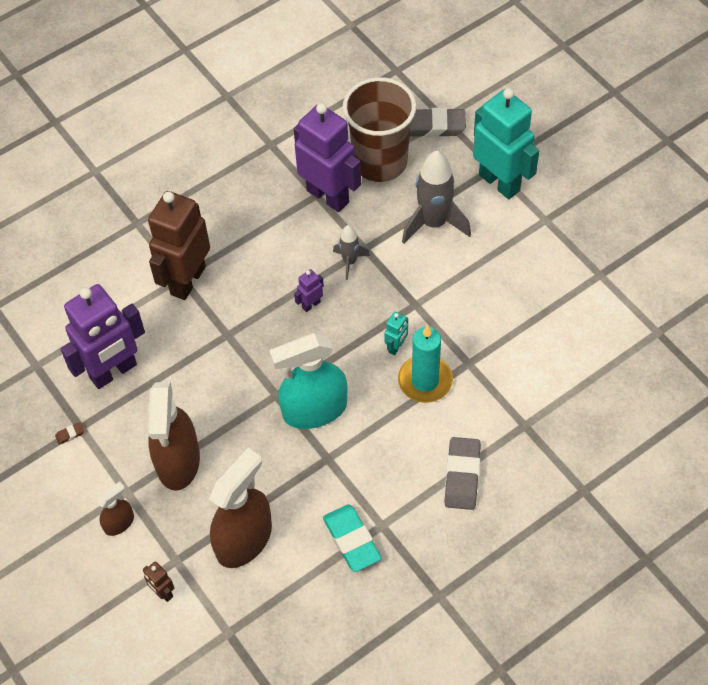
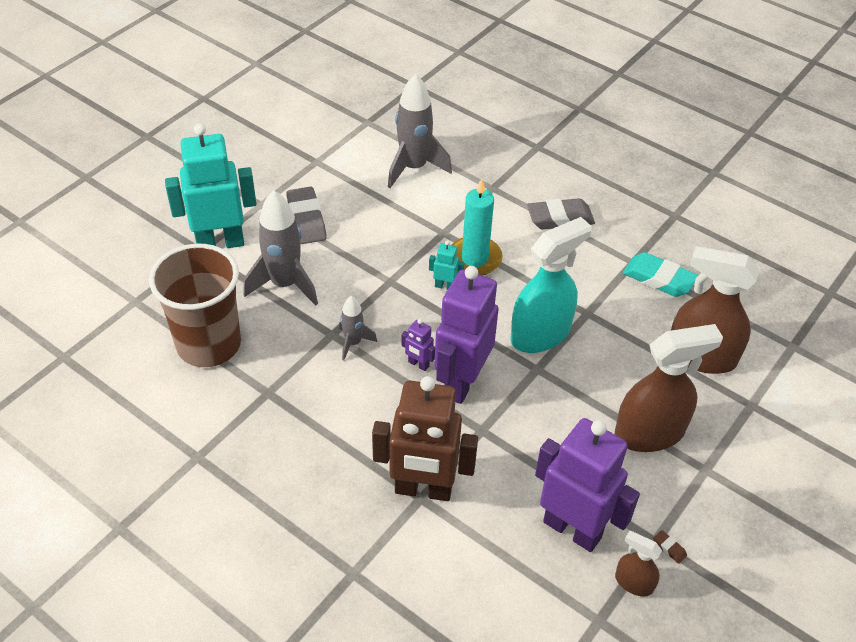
camera: 110 degrees left, 10 degrees down
brown spray bottle [97,482,134,536] -> brown spray bottle moved to [615,531,662,597]
brown robot [143,561,174,602] -> none
turquoise spray bottle [269,333,348,429] -> turquoise spray bottle turned 90 degrees counterclockwise [510,217,592,353]
purple robot [294,103,361,212] -> purple robot moved to [434,266,499,404]
turquoise eraser [323,504,382,572] -> turquoise eraser turned 75 degrees clockwise [623,252,698,297]
grey eraser [409,108,466,138] -> grey eraser moved to [286,187,327,244]
turquoise robot [473,88,539,199] -> turquoise robot turned 45 degrees clockwise [165,123,256,248]
none -> grey rocket [388,74,452,188]

